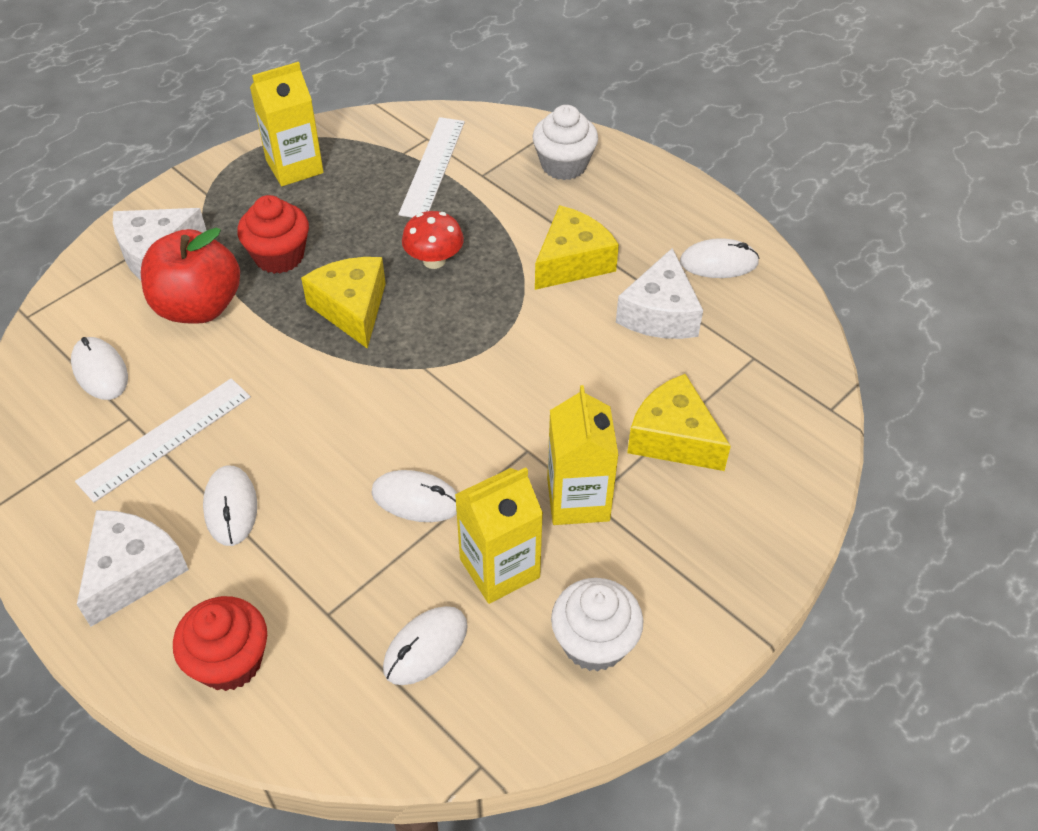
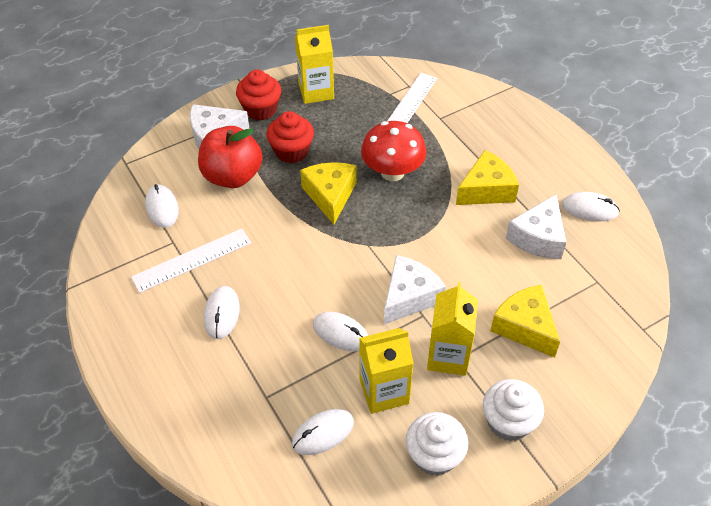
camera: 15 degrees right, 0 degrees up
white cheese [77,510,189,627] -> white cheese moved to [384,255,446,324]
red cupcake [173,596,267,691] -> red cupcake moved to [236,70,281,121]
red mushroom [402,211,464,269] -> red mushroom [361,121,426,181], size x1.53
white cupcake [532,105,598,180] -> white cupcake moved to [483,379,544,441]

